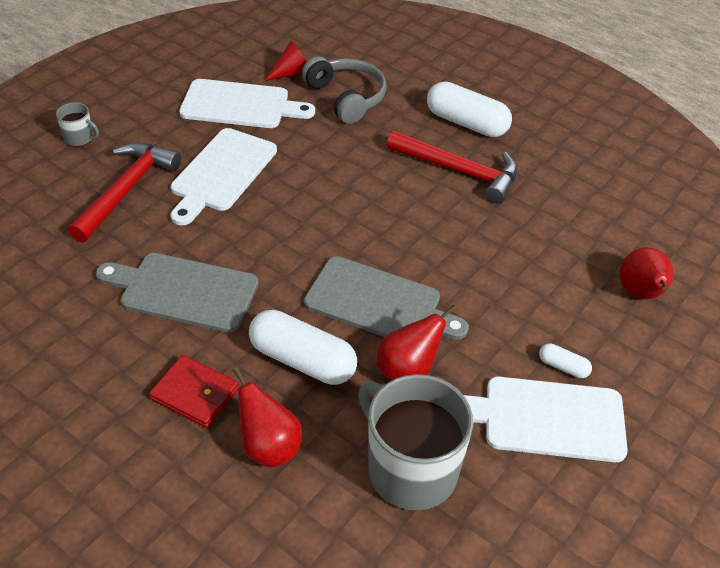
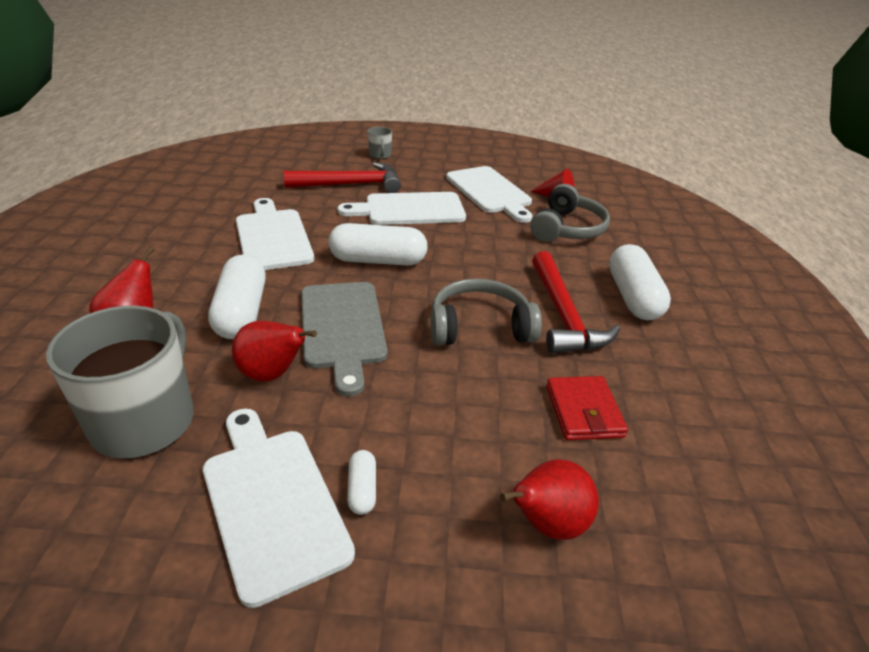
camera: 55 degrees right, 10 degrees down
grey cutting board [96,253,259,333] -> white cutting board [236,198,314,270]
red wallet [149,355,239,428] -> red wallet moved to [546,376,628,440]
none -> white capsule [328,223,428,266]
none -> grey headphones [430,279,542,345]

